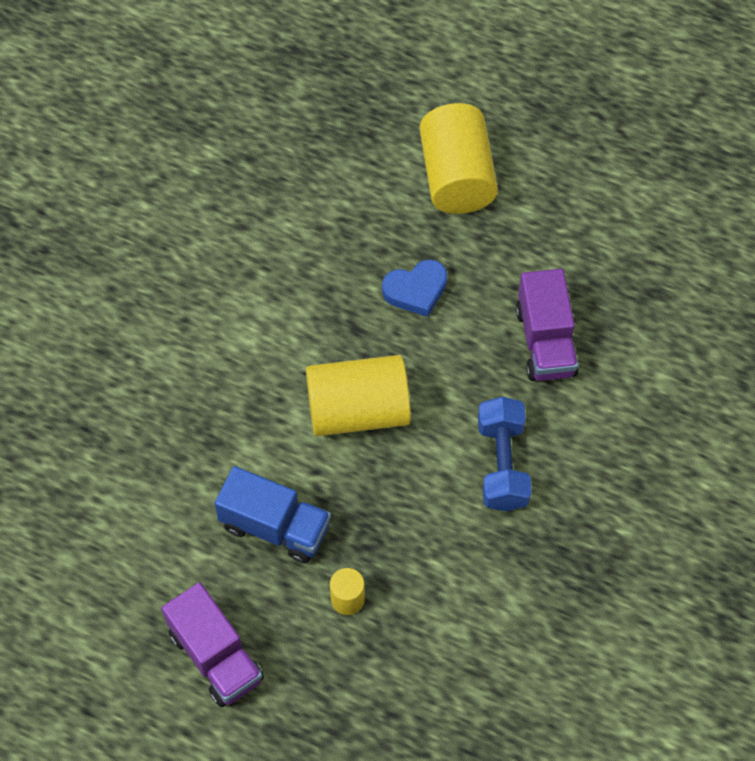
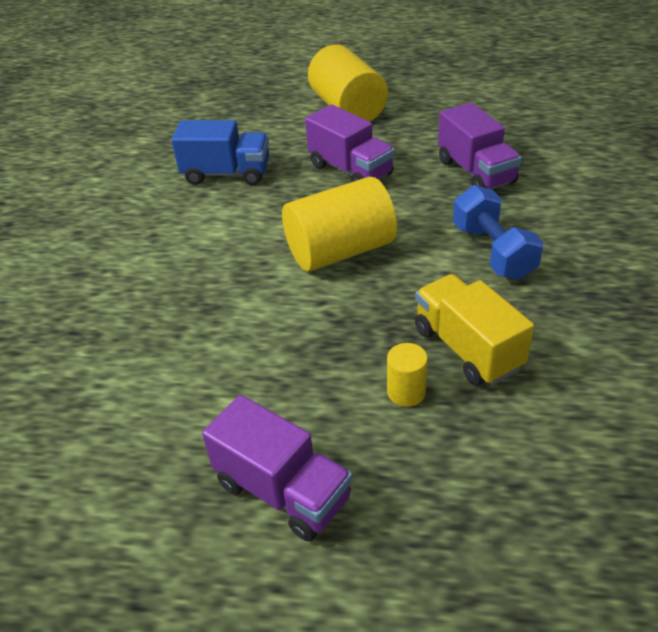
camera: 15 degrees left, 20 degrees down
blue truck [214,466,331,563] -> blue truck moved to [171,120,269,185]
blue heart [382,259,447,317] -> purple truck [305,104,395,182]
none -> yellow truck [415,274,534,386]

